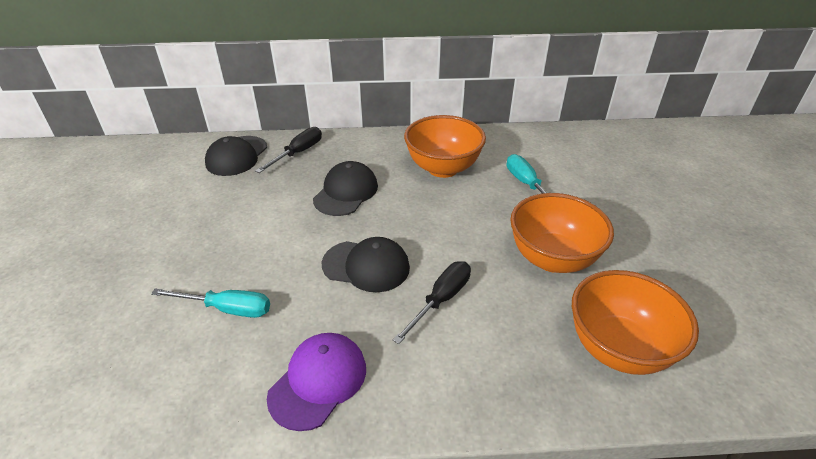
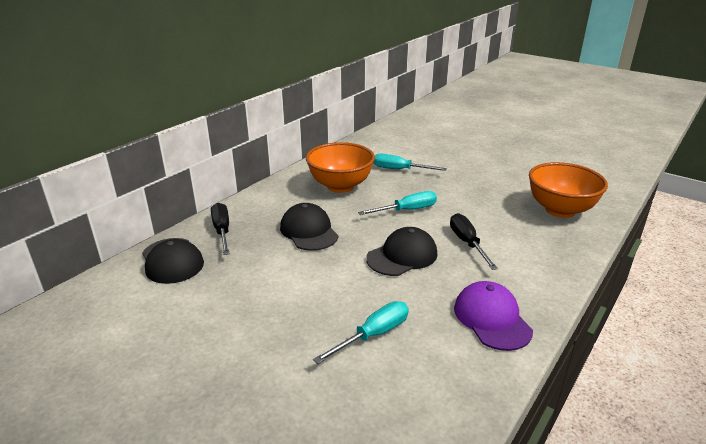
camera: 50 degrees left, 10 degrees down
orange bowl [510,193,614,273] -> none
none -> turquoise screwdriver [358,191,437,215]

